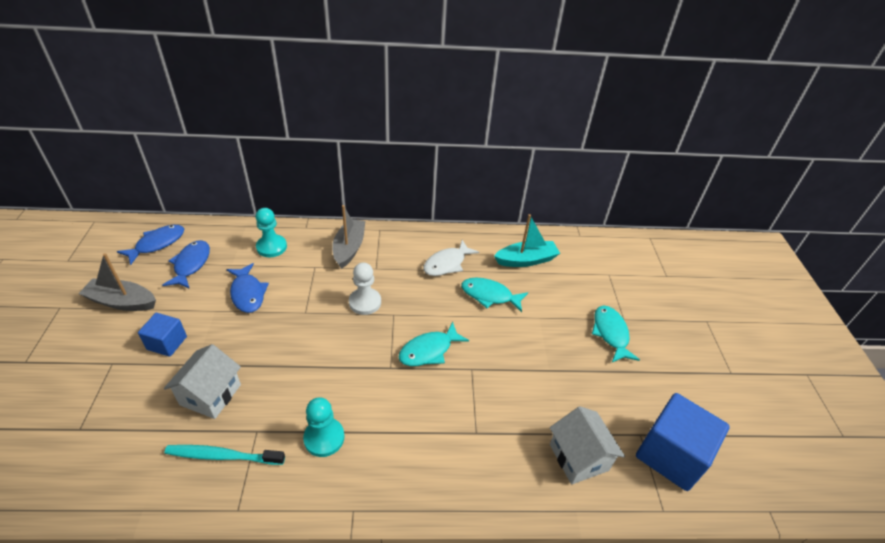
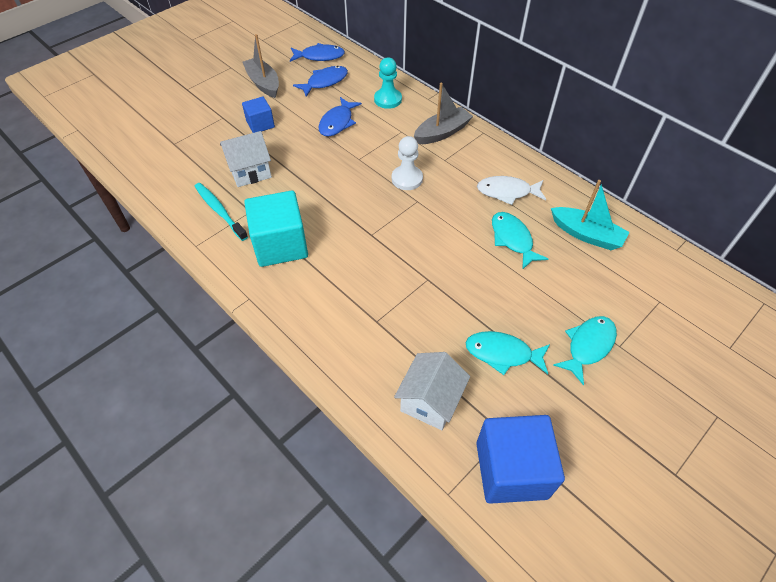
camera: 50 degrees right, 10 degrees up
turquoise pawn [303,397,344,457] -> turquoise cube [244,190,308,267]
turquoise fish [399,322,469,366] -> turquoise fish moved to [465,331,550,375]

